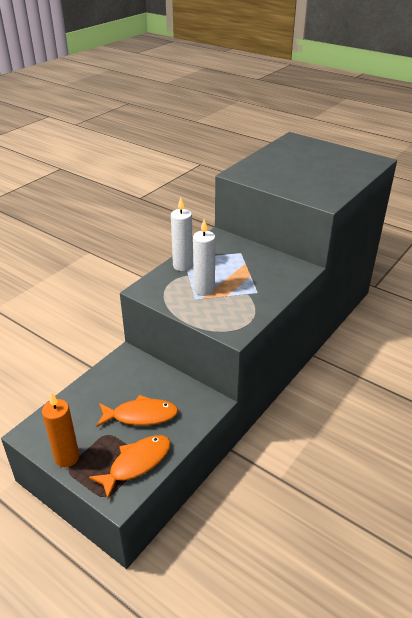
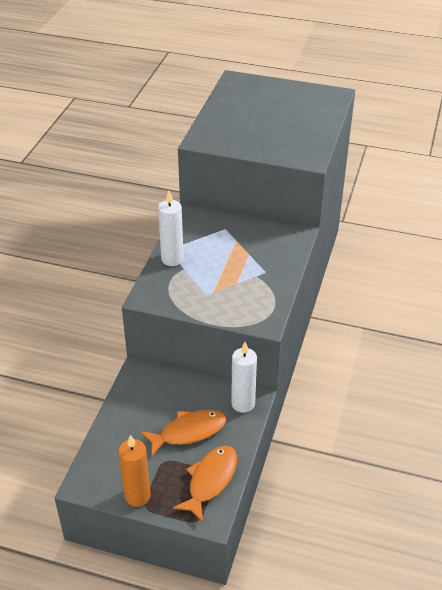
camera: 20 degrees left, 5 degrees up
white candle [193,219,216,296] -> white candle moved to [231,342,257,413]

